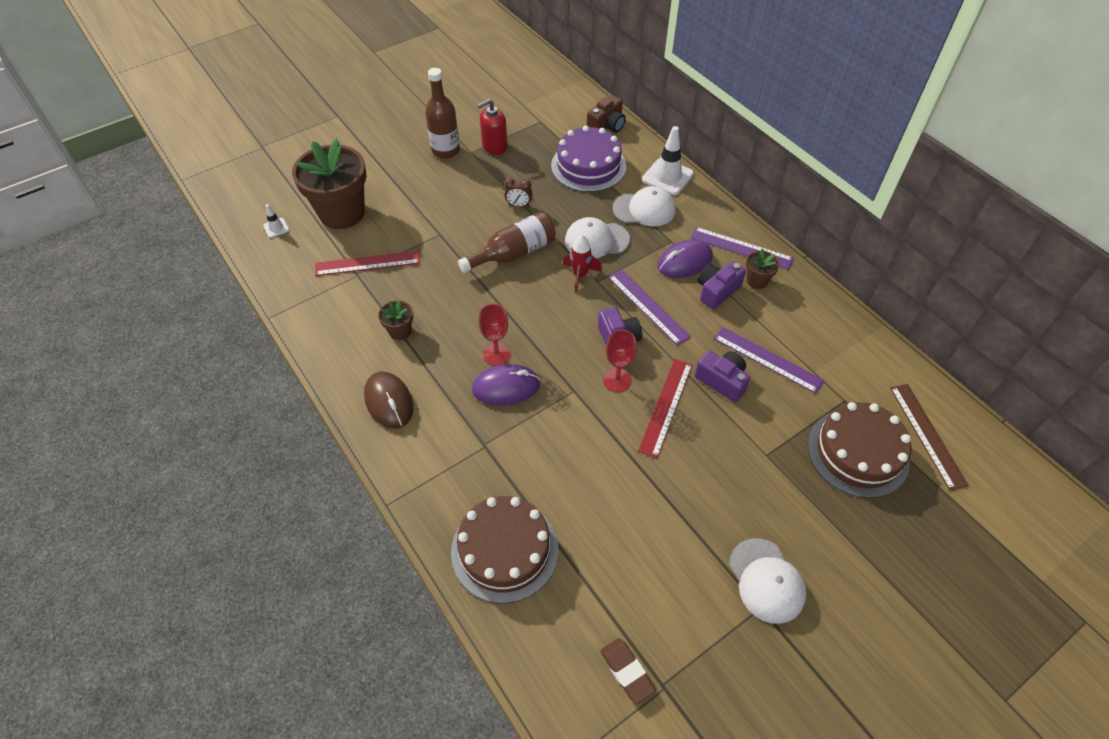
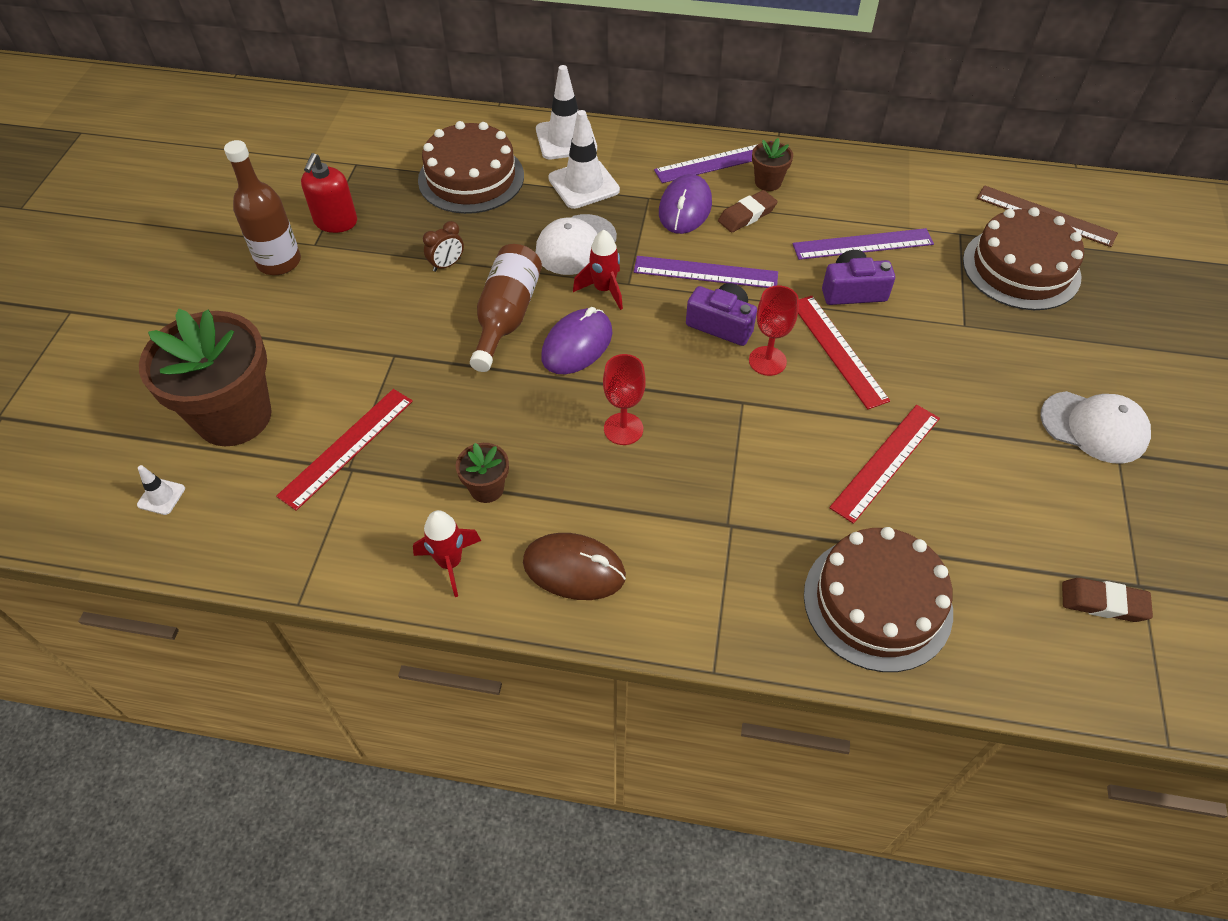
camera: 45 degrees left, 0 degrees up
purple mouse [472,364,540,405] -> purple mouse moved to [541,307,612,374]
purple cake [551,126,626,192] -> brown cake [418,121,524,214]
brown camera [587,95,626,133] -> none
white cap [612,186,676,226] -> white traffic cone [548,110,620,209]
purple camera [697,261,746,309] -> brown eraser [718,190,777,233]
none -> red rocket [413,510,481,597]
none -> red ruler [829,405,940,524]

